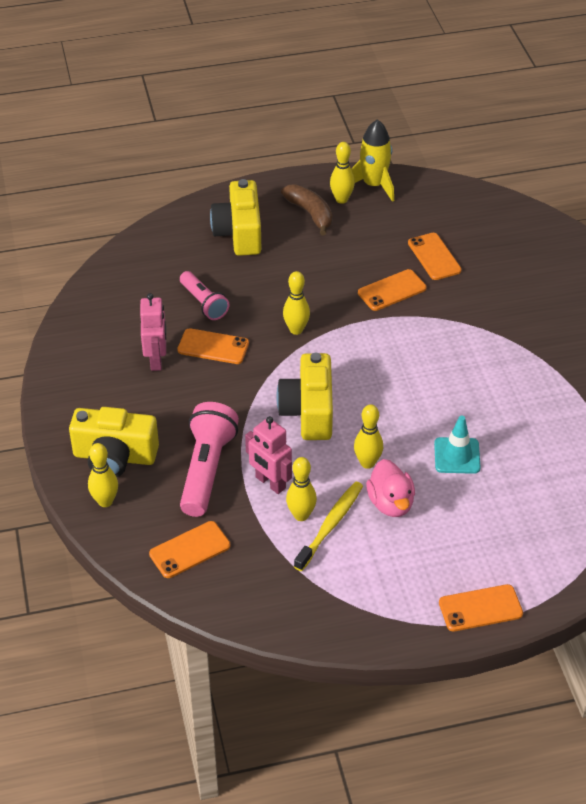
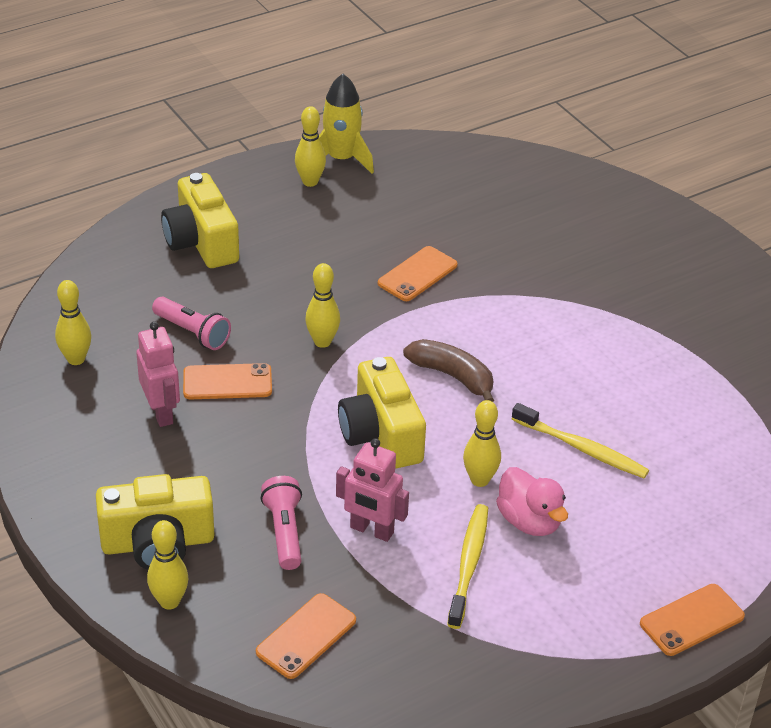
camera: 20 degrees left, 5 degrees down
pink flashlight [180,402,239,517] -> pink flashlight [261,476,302,570], size x0.63
brown banana [281,184,333,235] -> brown banana moved to [403,339,494,402]
yellow bowling pin [286,457,317,521] -> yellow bowling pin moved to [55,280,91,365]
orange phone [408,233,462,280] -> none
turquoise traffic cone [434,416,481,474] -> yellow toothbrush [512,403,649,478]

